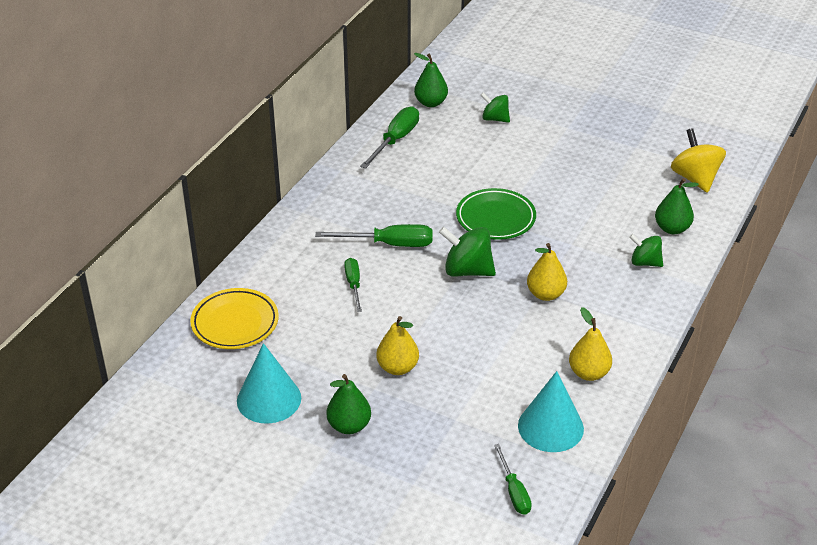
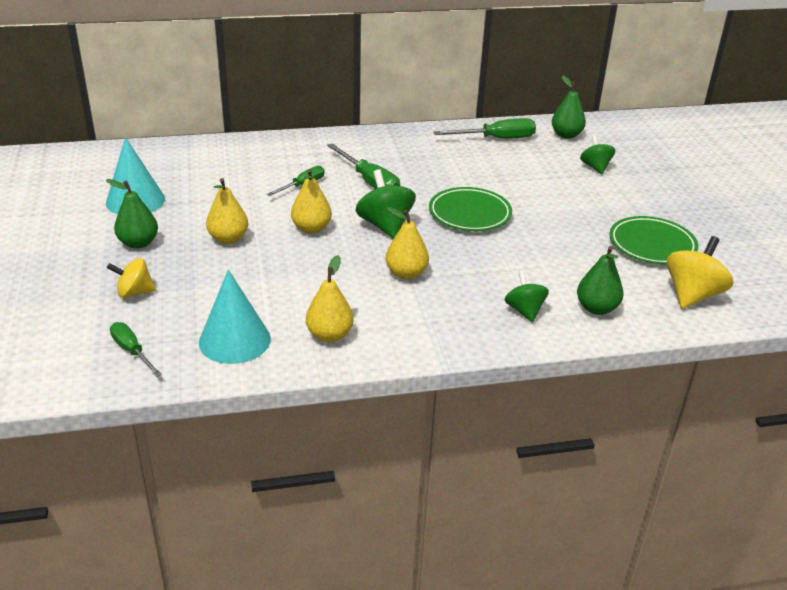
camera: 50 degrees right, 5 degrees down
yellow plate [190,288,279,349] -> none
green screwdriver [494,444,532,515] -> green screwdriver turned 105 degrees clockwise [110,322,162,377]
none -> yellow spinning top [107,258,156,298]
none -> yellow pear [291,169,332,234]
none -> green plate [609,216,698,265]

